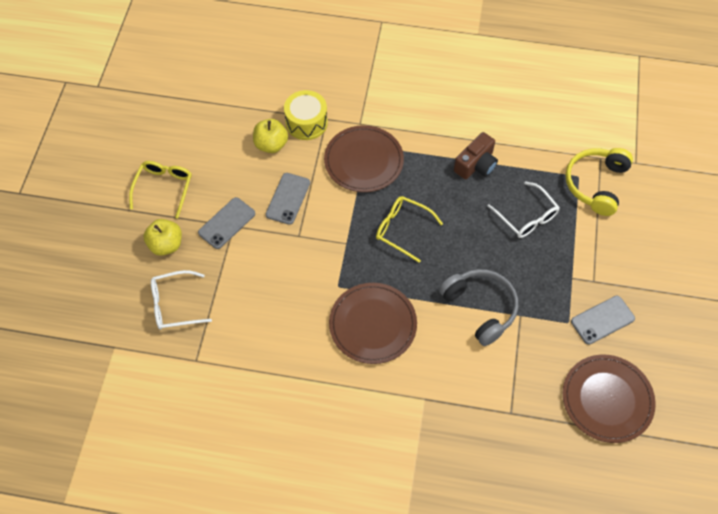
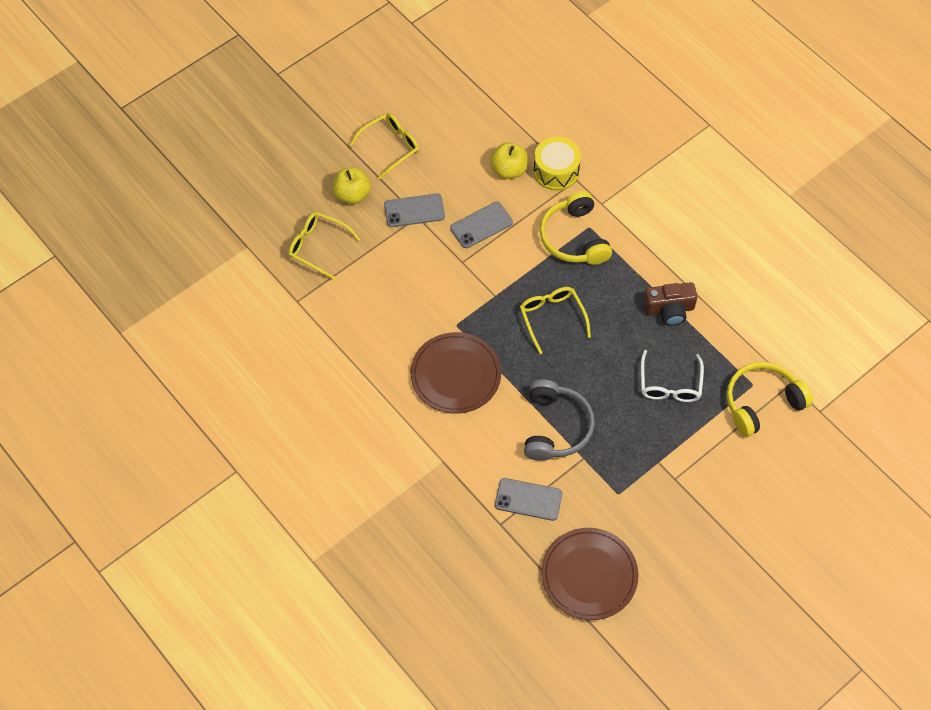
camera: 40 degrees right, 0 degrees up
white glasses [151,270,212,330] -> yellow glasses [288,212,360,280]
brown plate [324,125,404,192] -> yellow headphones [540,191,612,265]
grey phone [571,296,635,345] -> grey phone moved to [495,478,563,521]

